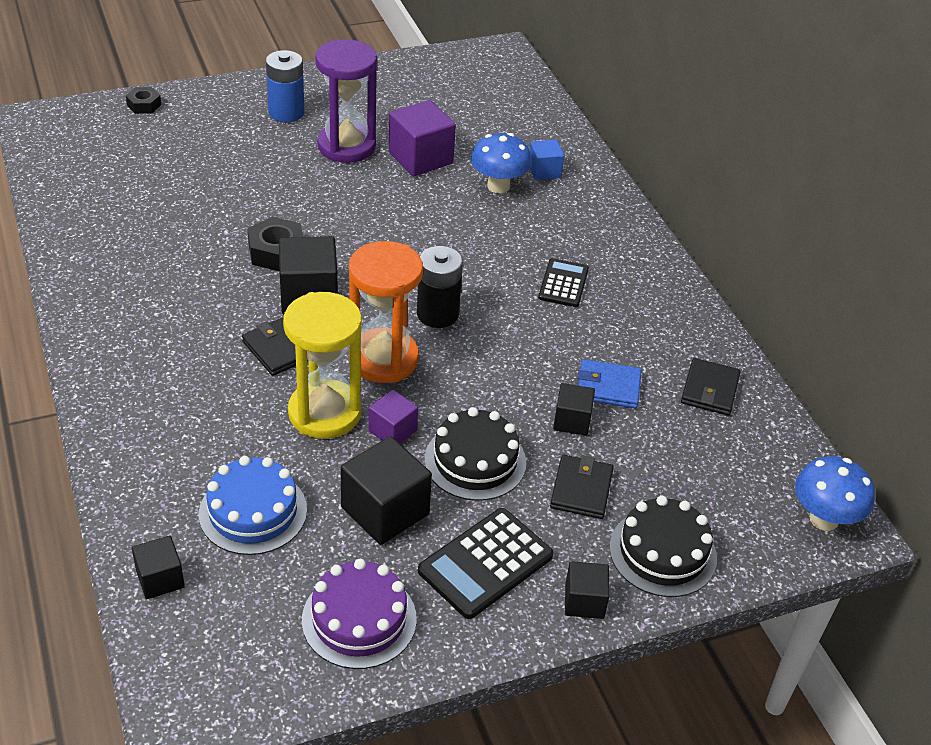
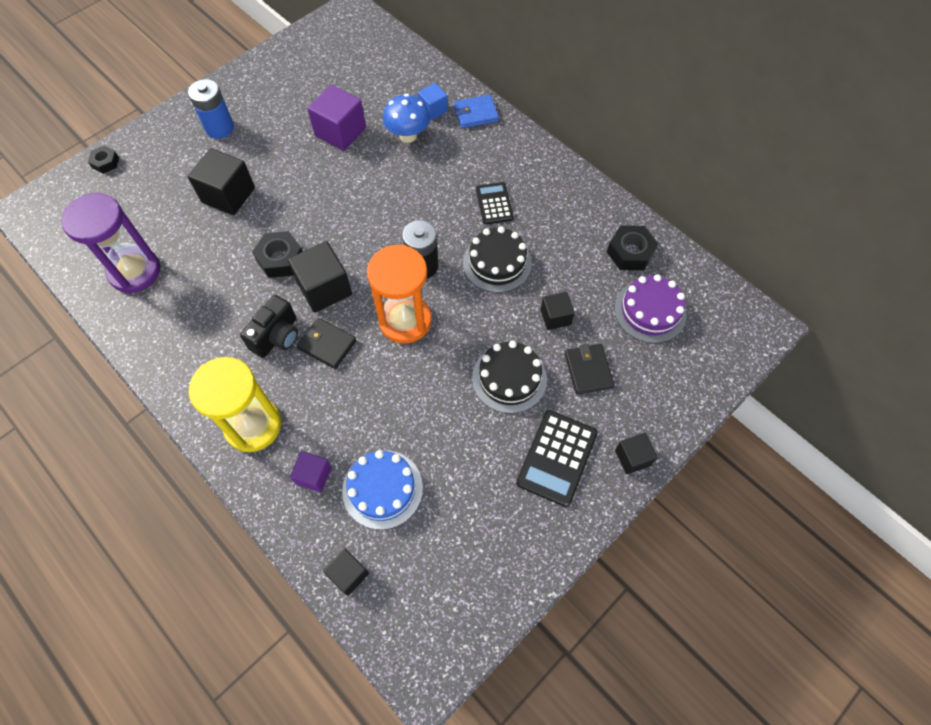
camera: 20 degrees left, 20 degrees up
yellow hourglass [283,292,362,439] -> yellow hourglass moved to [189,357,281,452]
purple cake [302,559,417,669] -> purple cake moved to [614,274,686,343]
purple hourglass [315,39,377,163] -> purple hourglass moved to [61,193,160,293]
black cube [341,436,432,545] -> black cube moved to [188,148,255,215]
purple cube [369,390,418,443] -> purple cube moved to [290,451,332,493]
blue wallet [578,359,642,408] -> blue wallet moved to [454,95,499,128]
black cake [609,496,717,597] -> black cake moved to [463,226,532,293]
black wallet [681,358,741,415] -> black nut [607,225,659,271]
blue mushroom [795,456,875,531] -> none
none -> black camera [240,295,298,358]

